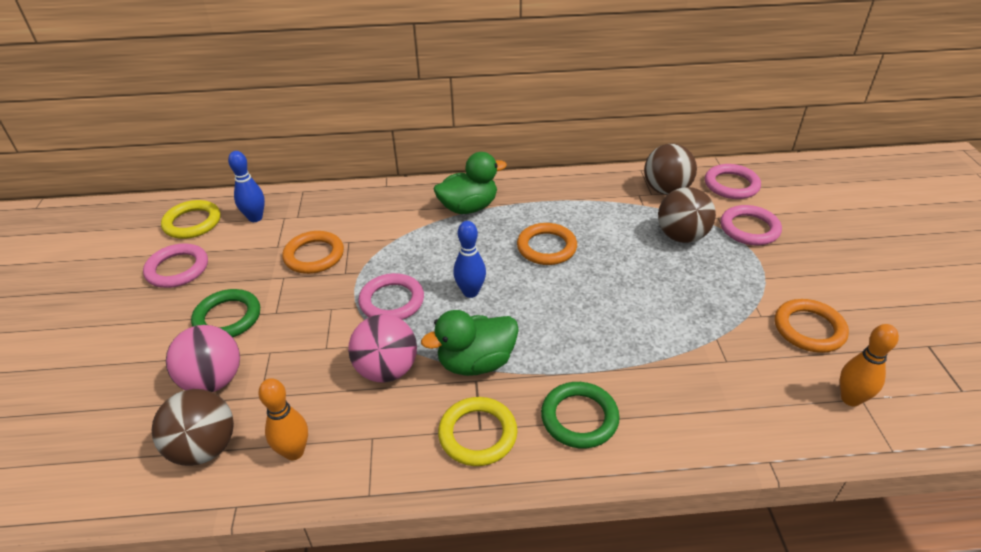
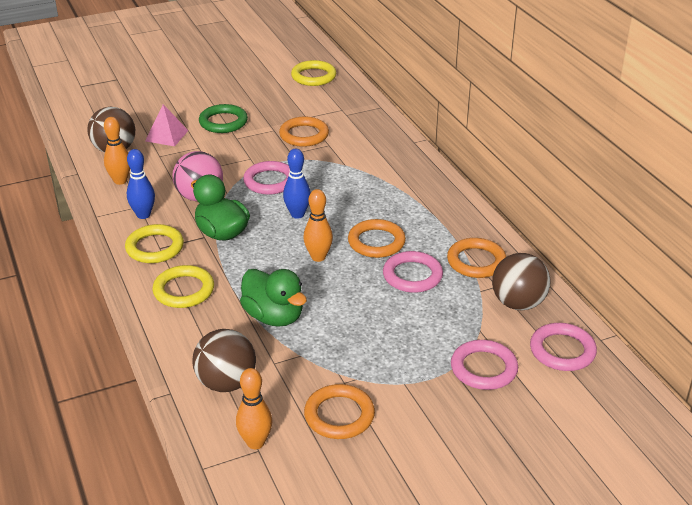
camera: 70 degrees right, 5 degrees down
pink ring [143,243,208,288] -> pink ring moved to [383,251,443,293]
pink ball [166,325,240,392] -> pink pyramid [145,104,189,146]
blue bowling pin [228,151,265,222] -> blue bowling pin moved to [127,149,155,219]
green duck [434,152,507,214] -> green duck moved to [240,269,307,327]
green ring [541,382,620,449] -> yellow ring [153,265,214,308]
brown ball [658,187,716,243] -> brown ball moved to [193,329,256,392]
none -> orange bowling pin [303,189,333,262]
none -> orange ring [447,238,506,278]

